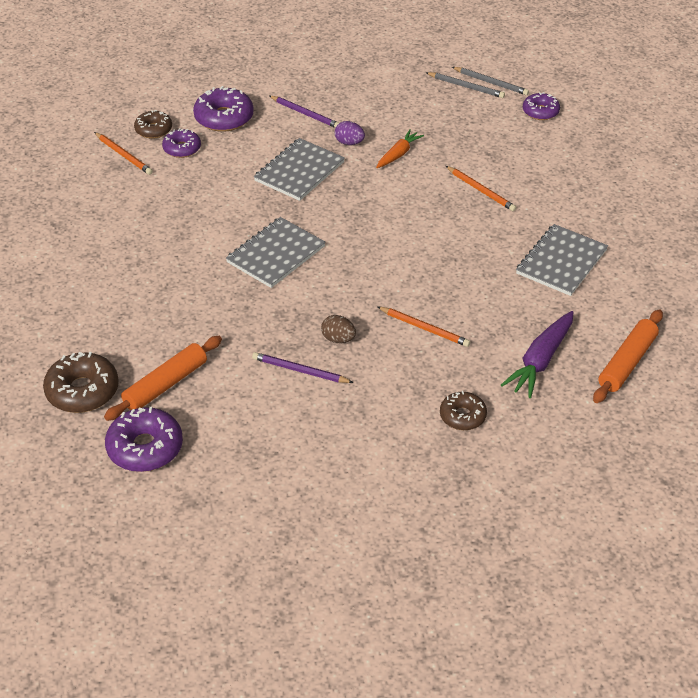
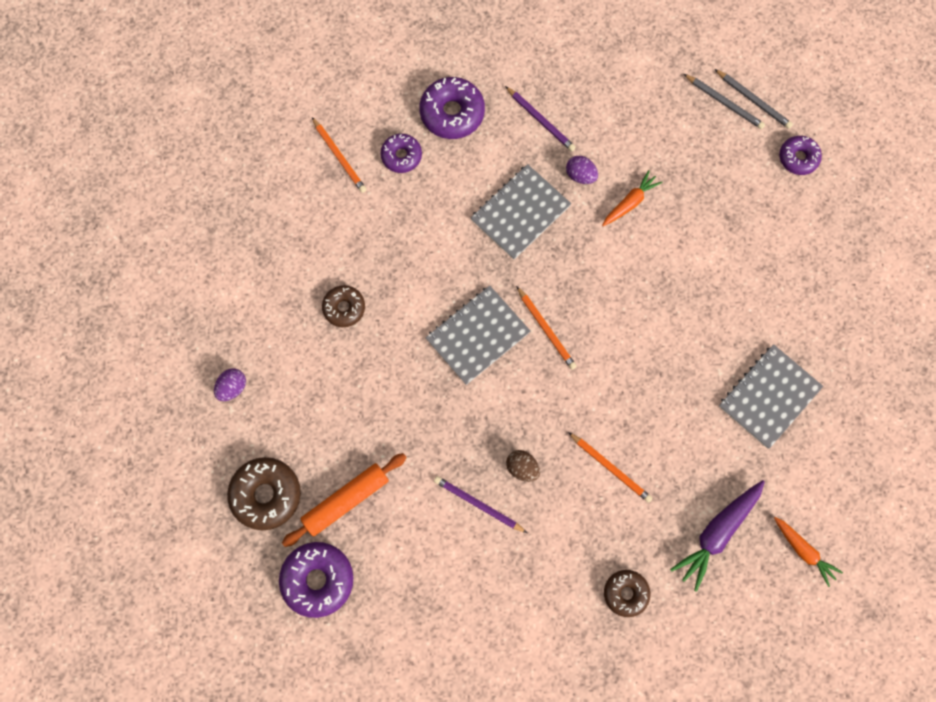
camera: 10 degrees right, 30 degrees up
brown donut [134,110,172,139] -> brown donut moved to [322,285,365,327]
orange pencil [446,166,516,211] -> orange pencil moved to [516,286,577,370]
orange rolling pin [593,309,663,403] -> orange carrot [774,517,843,587]
none -> purple egg [214,368,246,401]

